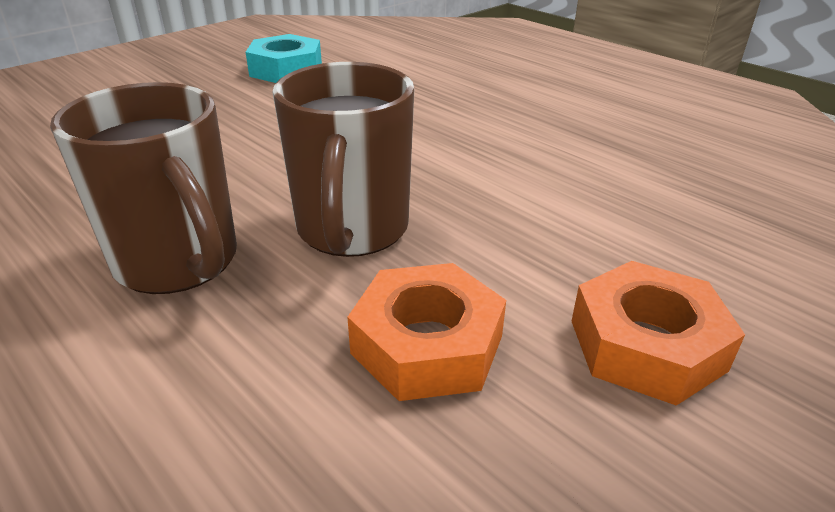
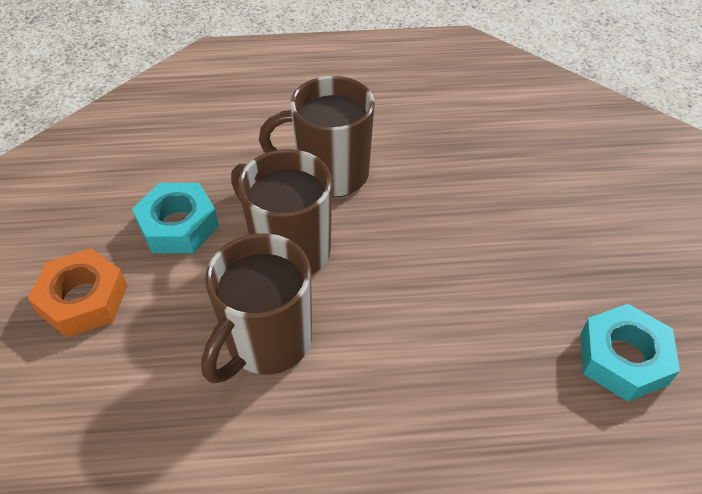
camera: 130 degrees right, 15 degrees up
orange nut [347,263,506,401] -> turquoise nut [132,183,219,253]
none -> brown mug [201,233,312,384]

